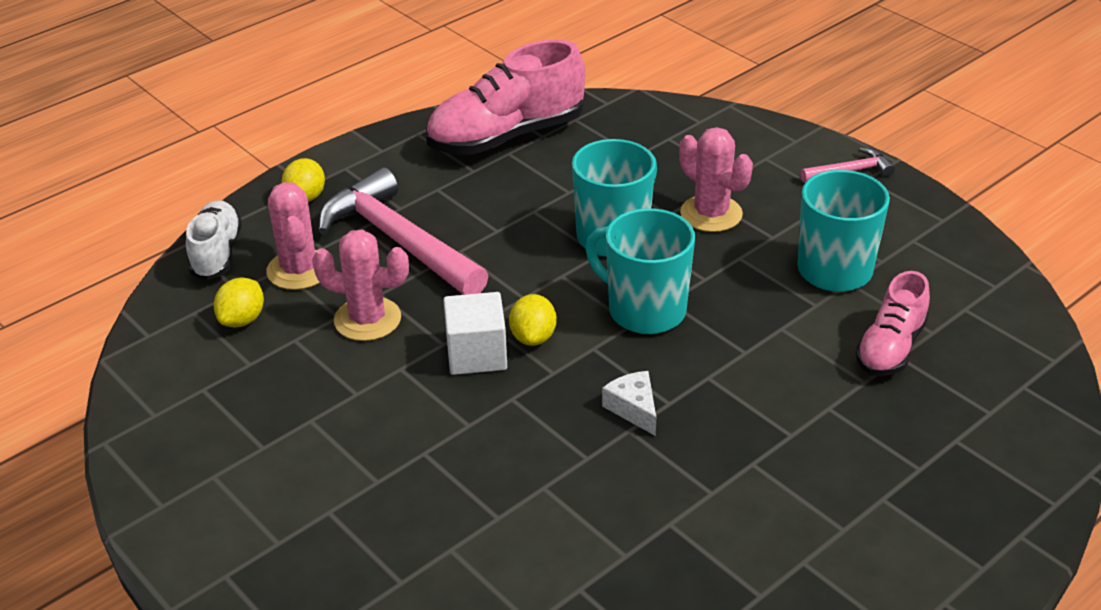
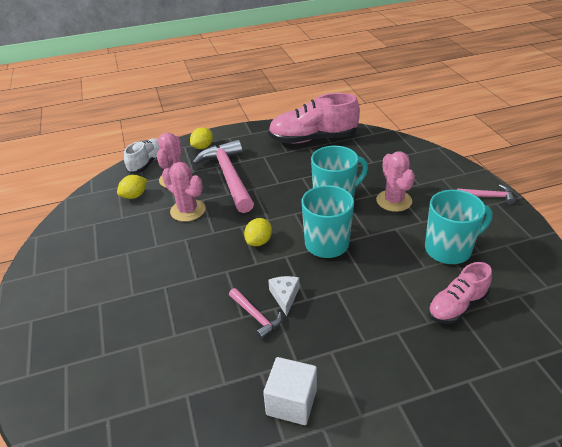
camera: 25 degrees right, 0 degrees up
white cube [443,292,507,375] -> white cube moved to [263,357,317,425]
none -> pink hammer [229,288,282,340]

